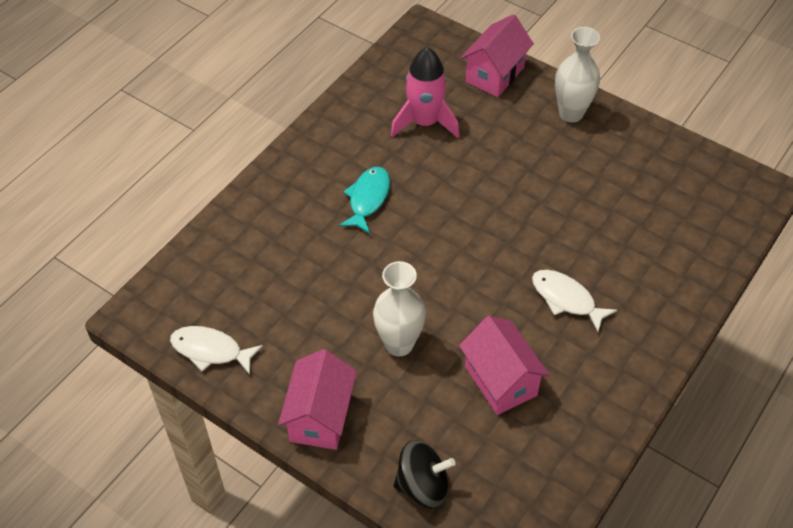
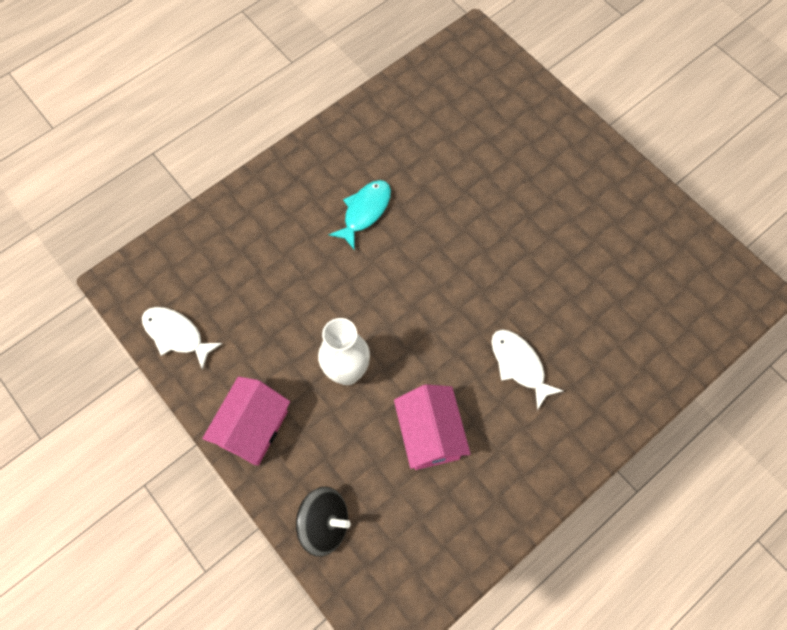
camera: 15 degrees right, 15 degrees up
pink rocket [390,47,459,138] -> none
pink house [461,14,534,97] -> none
white vase [555,27,600,123] -> none

